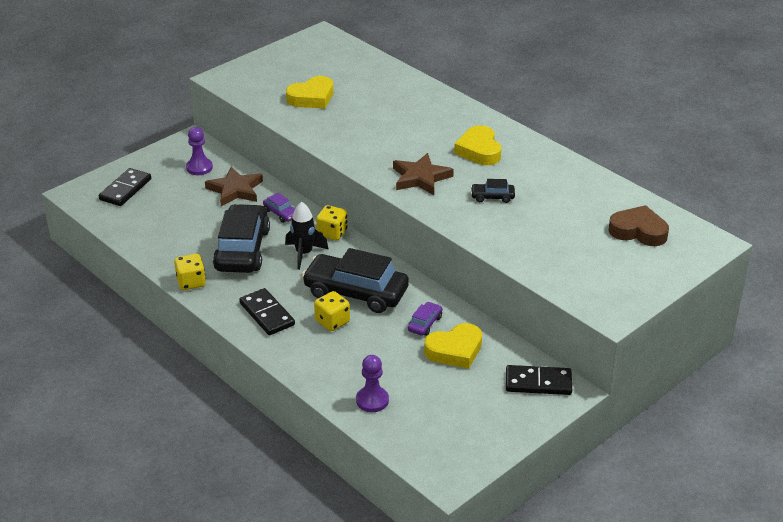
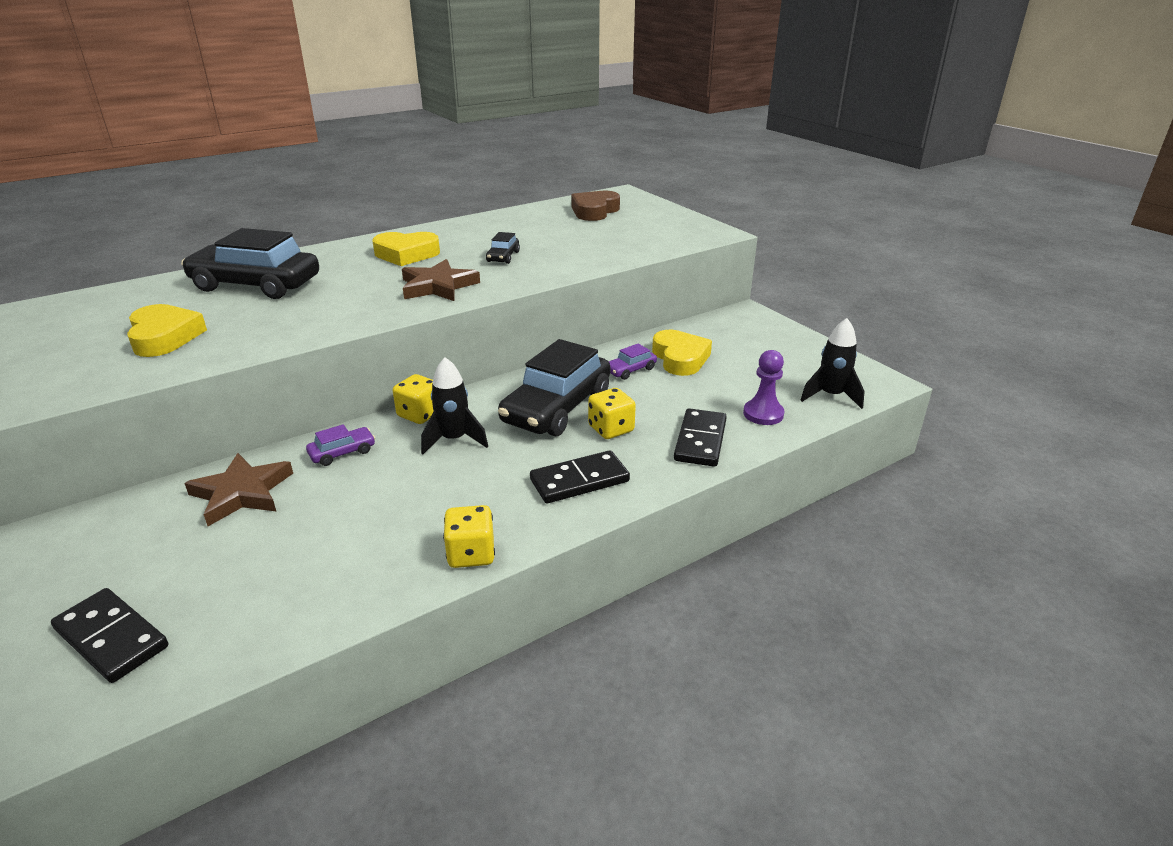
camera: 80 degrees left, 5 degrees down
purple pawn [186,127,213,175] -> none
black car [213,204,270,273] -> black car moved to [181,228,319,299]
purple car [408,302,443,336] -> purple car turned 75 degrees counterclockwise [609,344,657,380]
black domino [506,365,572,395] -> black domino moved to [674,408,727,467]
none -> black rocket [800,318,865,409]

